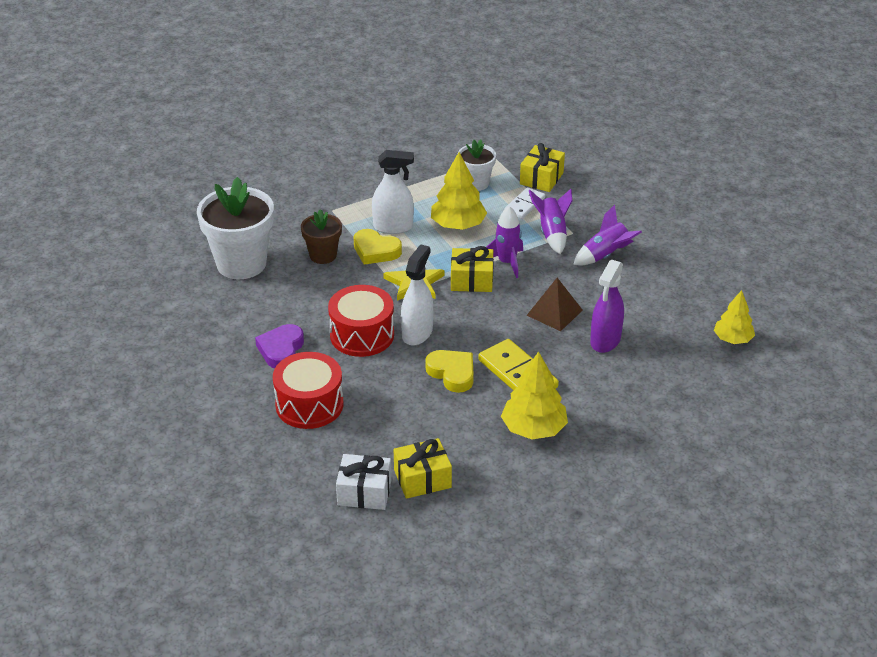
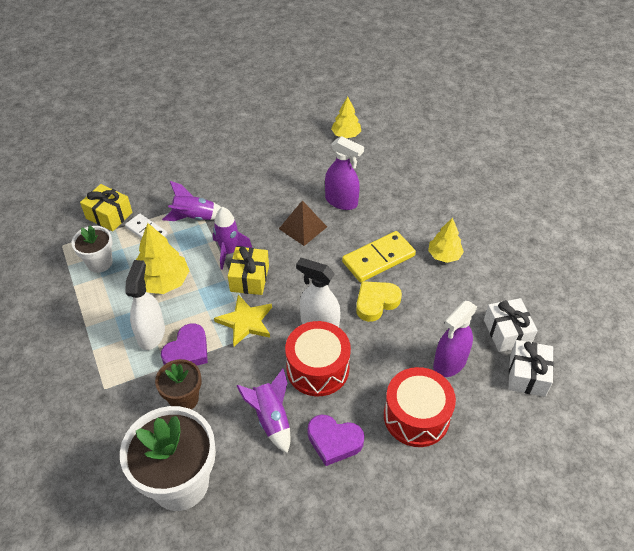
camera: 85 degrees left, 10 degrees up
yellow heart [353,229,402,265] -> purple heart [161,323,208,365]
yellow gift [394,438,452,499] -> white gift [484,298,538,352]
yellow tree [501,351,568,439] -> yellow tree [428,218,464,263], size x0.66
purple rocket [573,205,642,266] -> purple rocket moved to [237,369,290,453]
none -> purple spray bottle [433,301,477,377]

